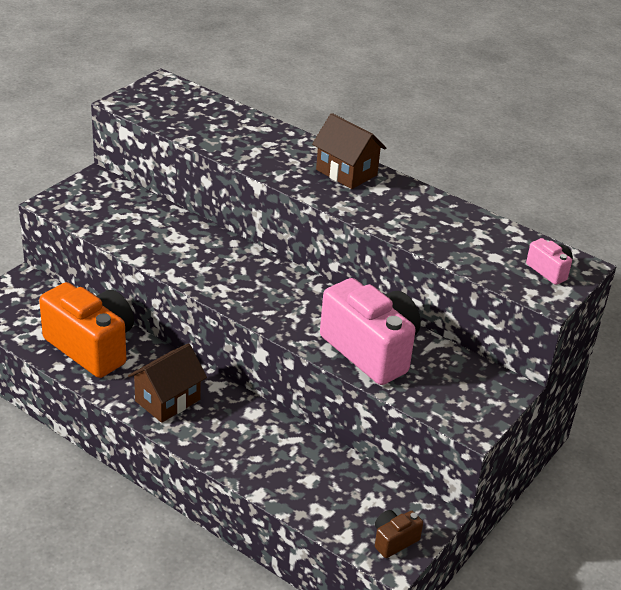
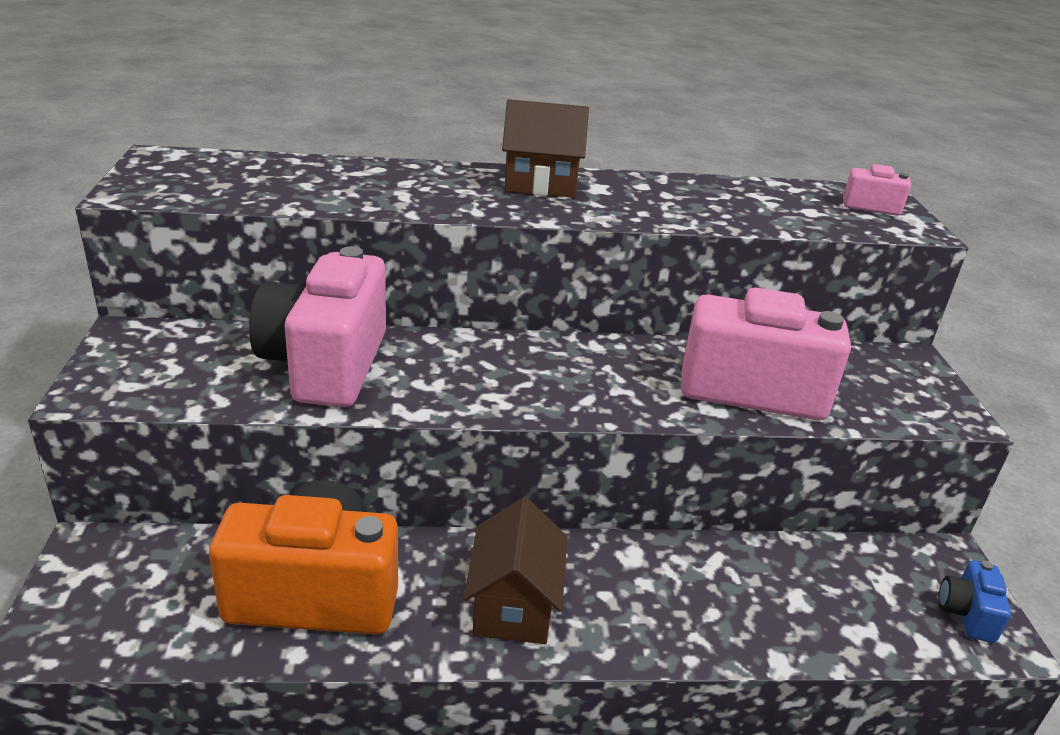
camera: 40 degrees left, 5 degrees down
brown camera [375,510,423,558] -> blue camera [939,560,1011,643]
none -> pink camera [249,246,386,407]

